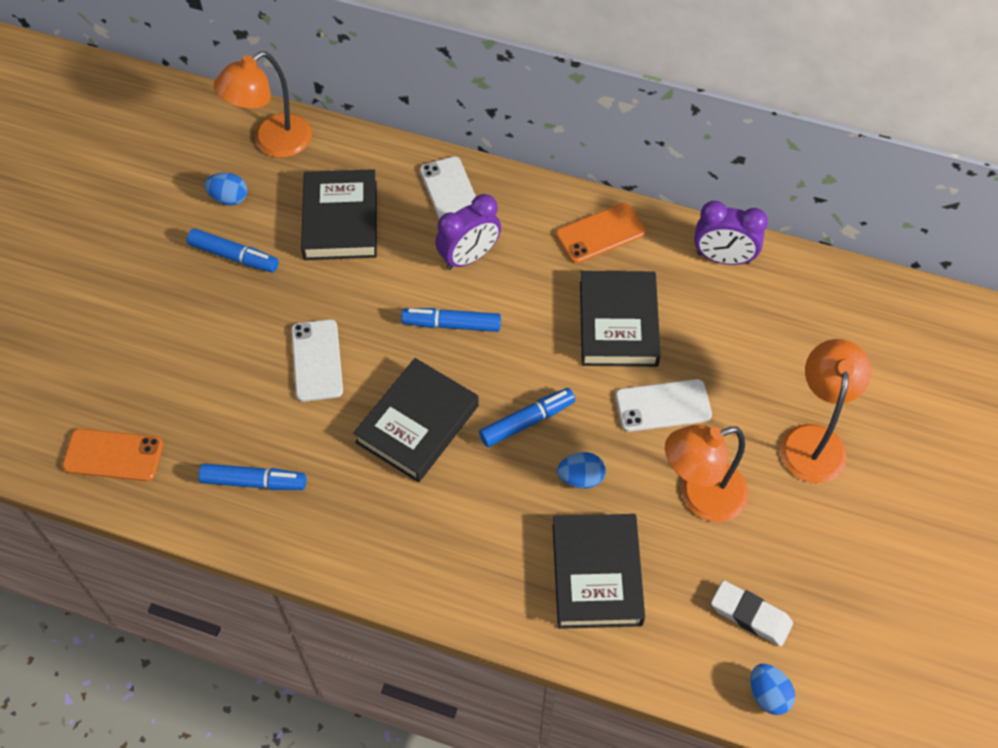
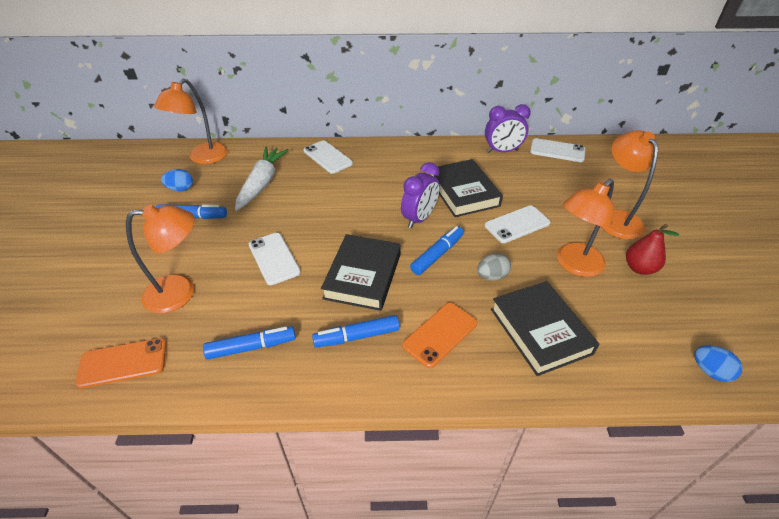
camera: 20 degrees left, 15 degrees down
black book [301,169,377,260] -> white carrot [235,147,289,211]
blue marker [401,308,501,332] -> blue marker moved to [312,315,400,348]
purple clock [435,194,501,270] -> purple clock moved to [401,162,440,228]
orange phone [556,203,646,263] -> orange phone moved to [402,303,477,368]
blue egg [557,452,606,489] -> grey egg [477,253,511,281]
white eraser [711,580,793,646] -> none
none -> orange lamp [126,205,195,313]
none -> white phone [530,138,585,162]
none -> red pear [626,224,679,275]

